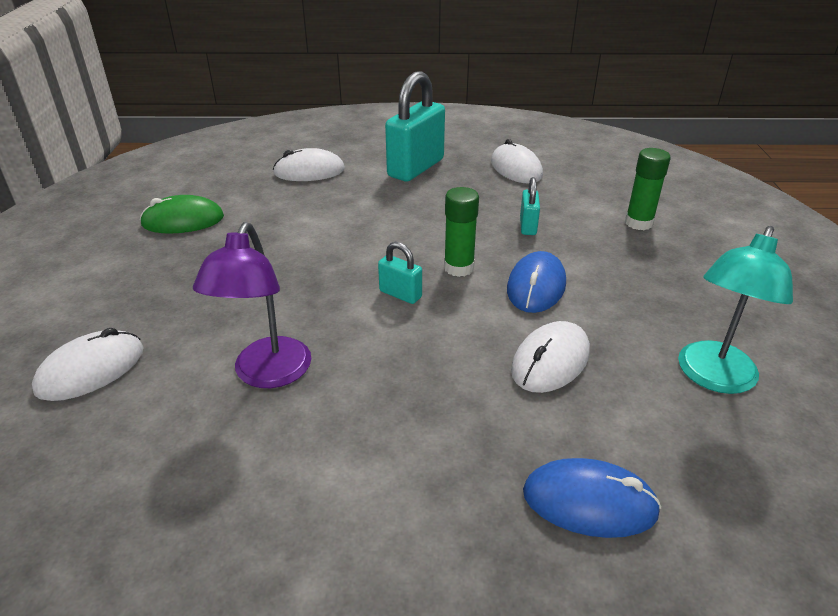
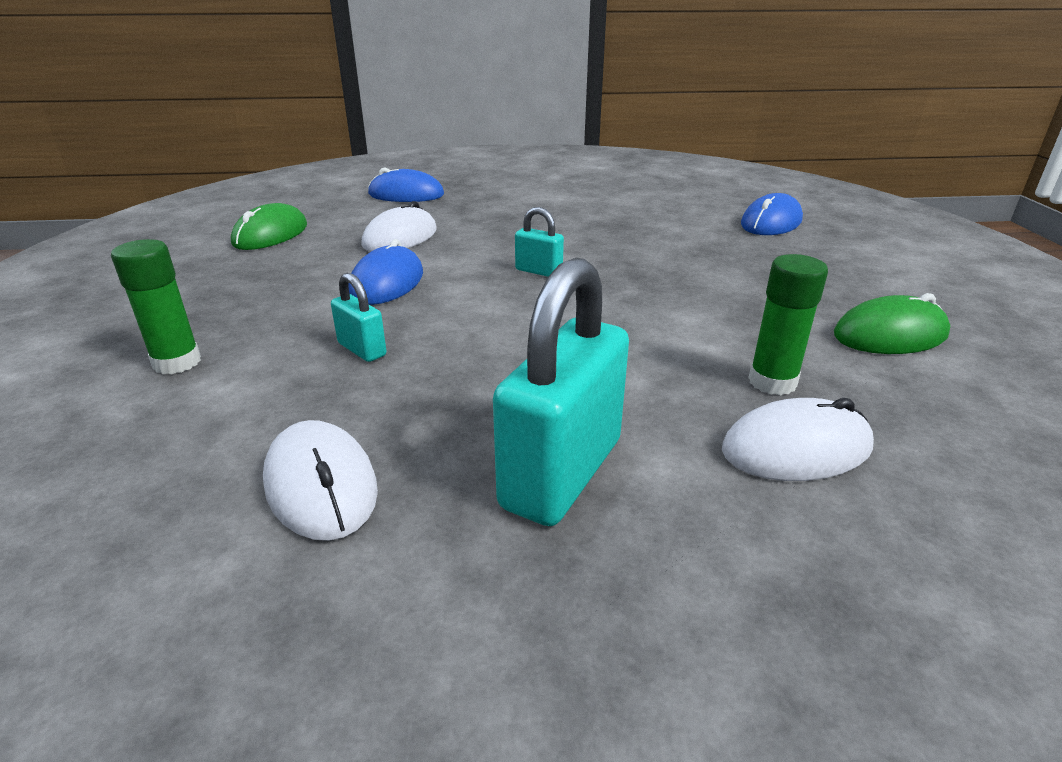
camera: 175 degrees right, 5 degrees down
white mouse [32,328,144,401] -> blue mouse [741,193,803,235]
purple lamp [193,222,311,388] -> none
green glue stick [444,187,479,277] -> green glue stick moved to [748,254,828,395]
turquoise padlock [520,177,540,235] -> turquoise padlock turned 45 degrees counterclockwise [331,273,386,362]
turquoise lamp [678,226,793,394] -> green mouse [231,203,307,250]

